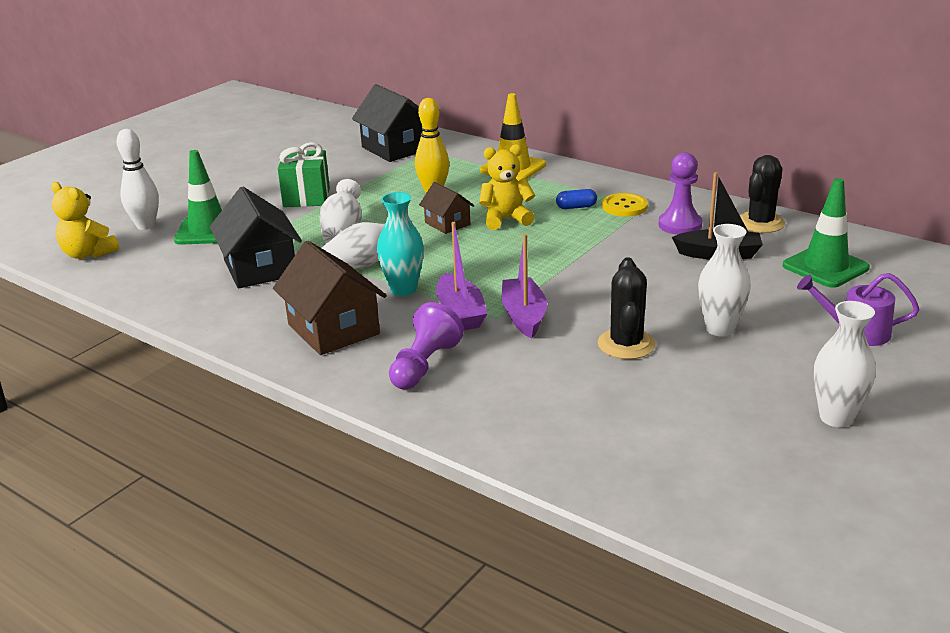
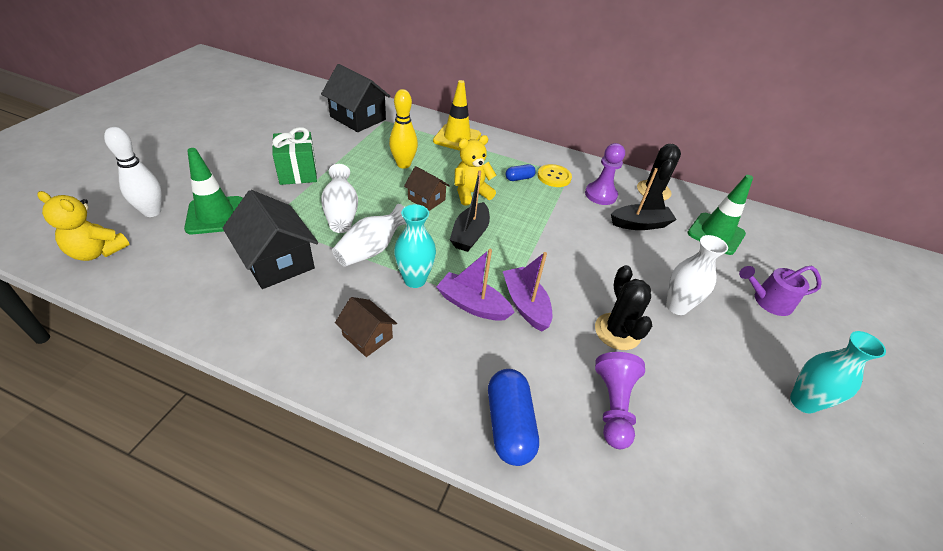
camera: 20 degrees left, 15 degrees up
brown house [273,241,387,355] -> brown house [335,297,397,357], size x0.57
purple pawn [389,302,464,390] -> purple pawn moved to [595,352,645,449]
purple boat [436,222,487,331] -> purple boat turned 150 degrees clockwise [436,249,515,321]
white vase [814,301,876,427] -> turquoise vase [790,331,886,414]
none -> black boat [450,171,490,252]
none -> blue capsule [488,369,539,466]

